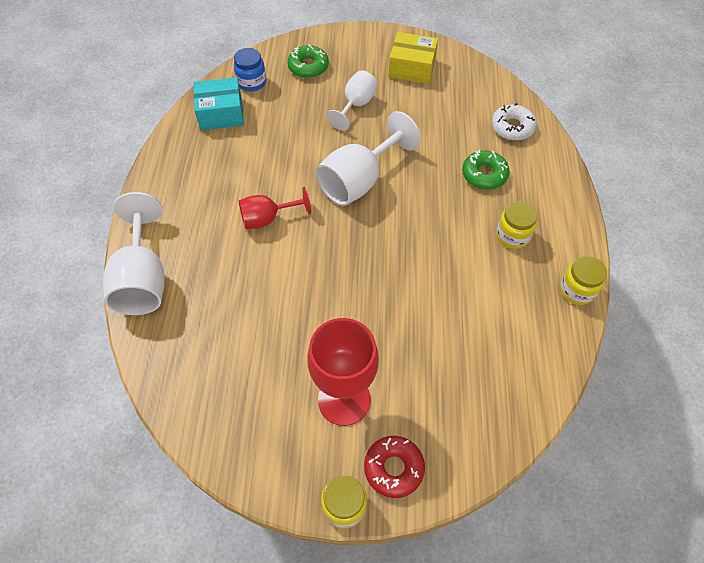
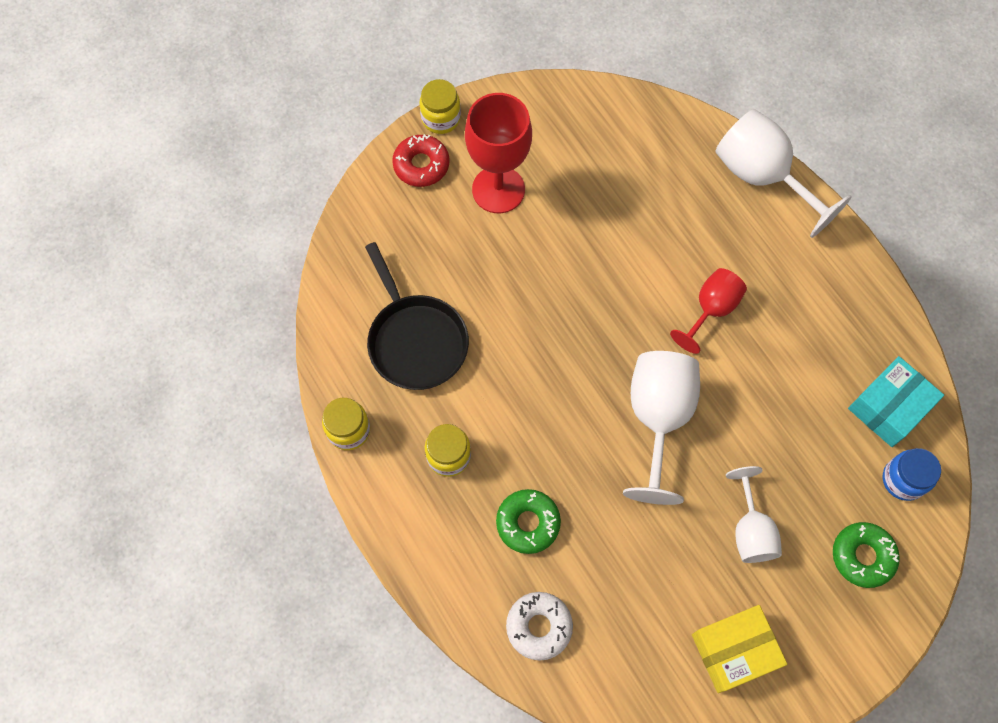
camera: 145 degrees right, 10 degrees up
none -> black pan [365,242,469,390]

